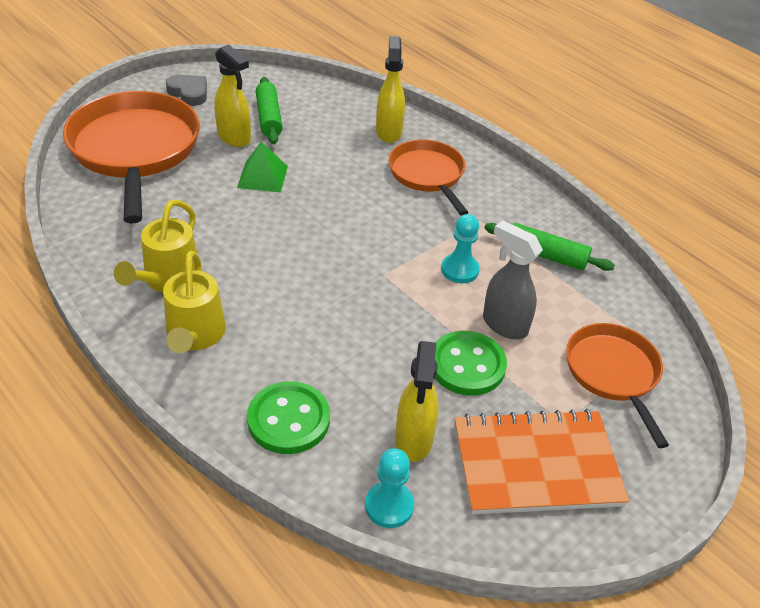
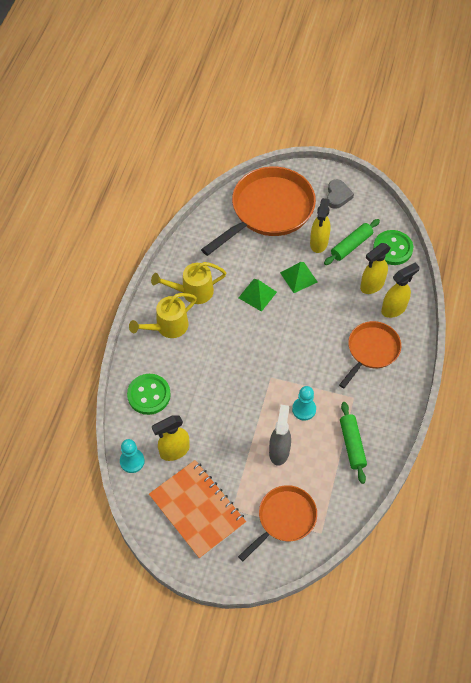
camera: 60 degrees right, 15 degrees up
green button [435,331,507,396] -> green button moved to [373,230,413,265]
none -> green pyramid [239,279,277,312]
none -> yellow spray bottle [360,243,390,294]

